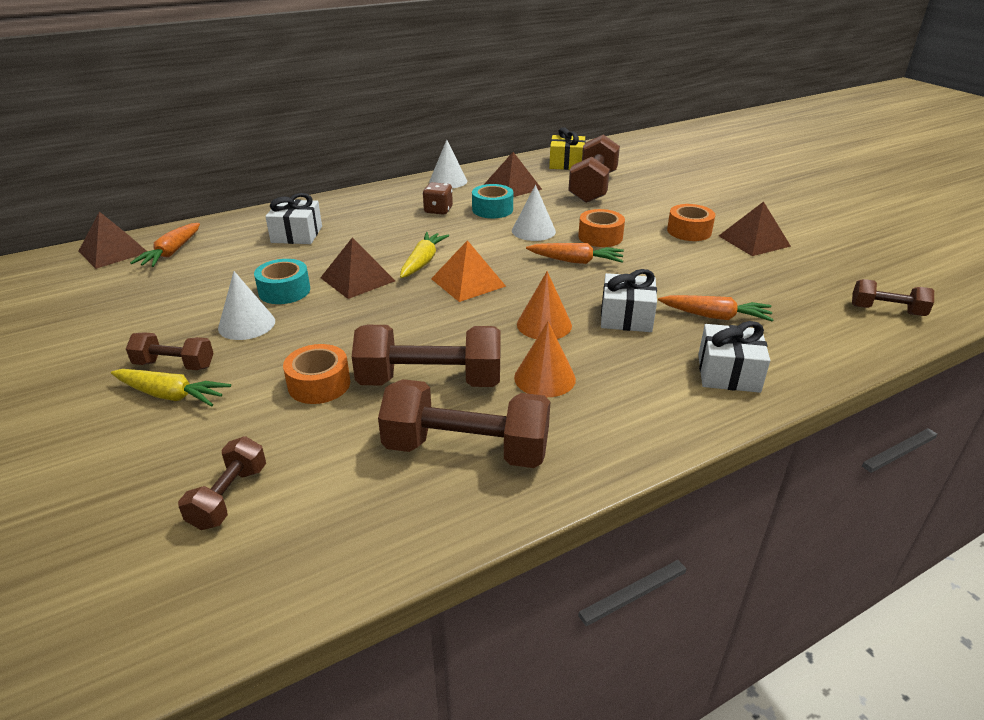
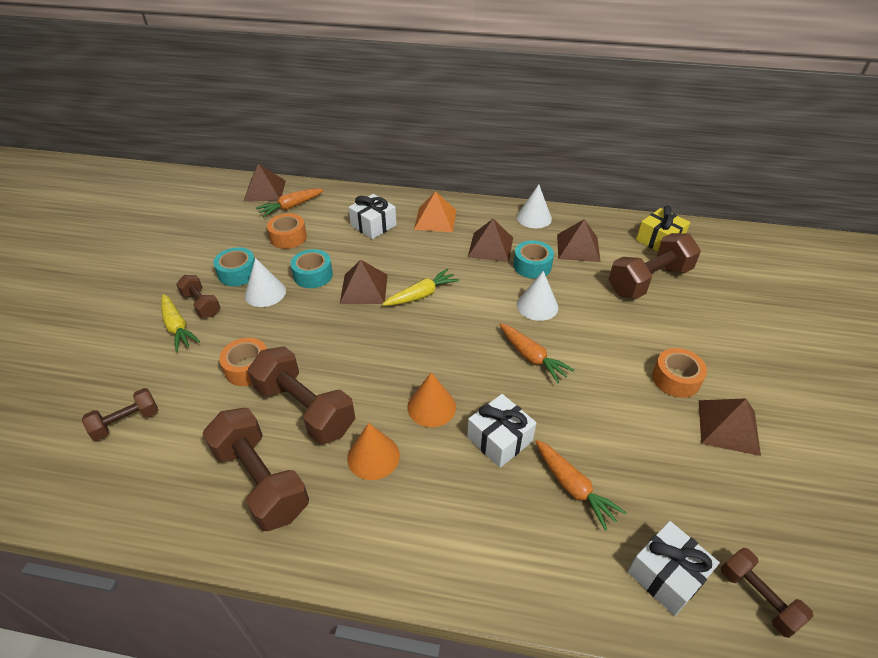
camera: 40 degrees right, 10 degrees up
brown dice [423,182,453,215] -> brown pyramid [468,219,513,262]
orange pyramid [431,240,506,302] -> orange pyramid moved to [414,191,456,232]
orange tape [578,209,625,247] -> orange tape moved to [267,213,307,249]
white gift [698,321,770,393] -> white gift moved to [628,521,720,616]
none -> turquoise tape [213,247,255,286]

